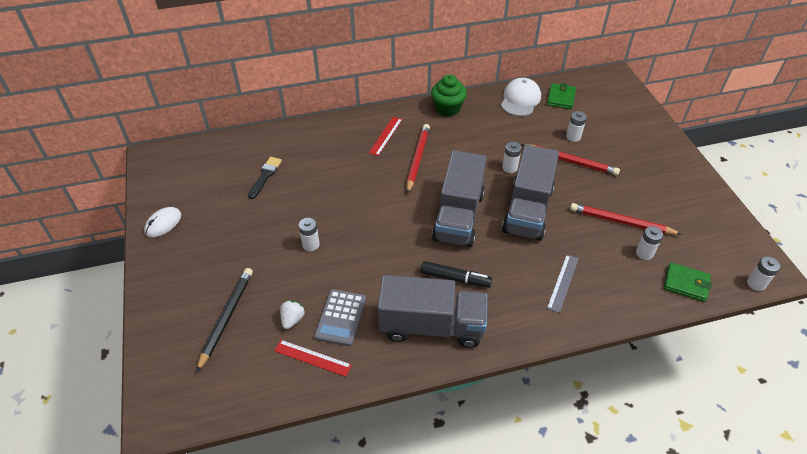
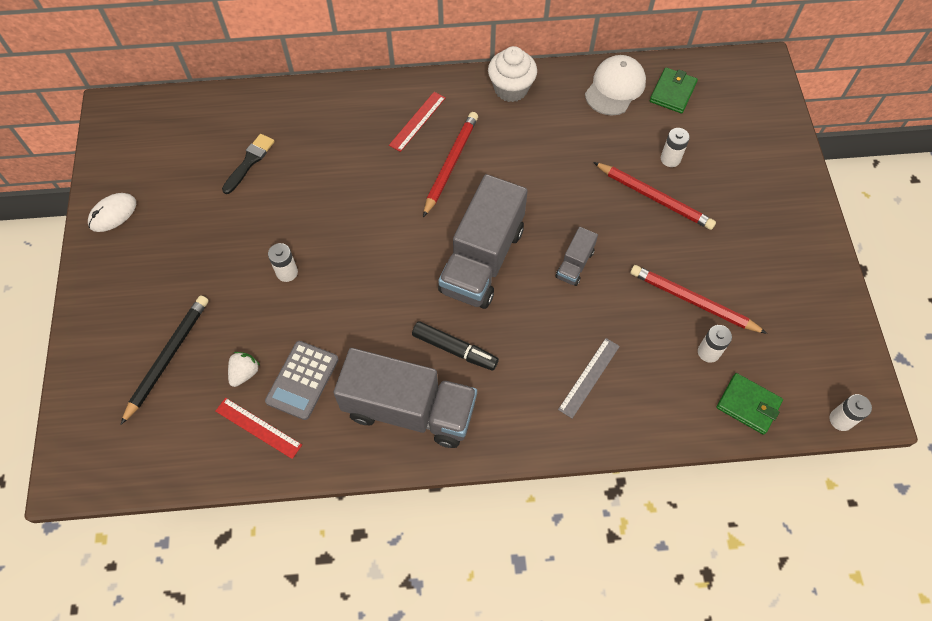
camera: 10 degrees right, 15 degrees up
green cupcake [431,75,467,117] -> white cupcake [488,46,537,102]
white battery [502,142,522,173] -> none
grey truck [502,145,559,241] -> grey truck [556,227,598,286], size x0.45

